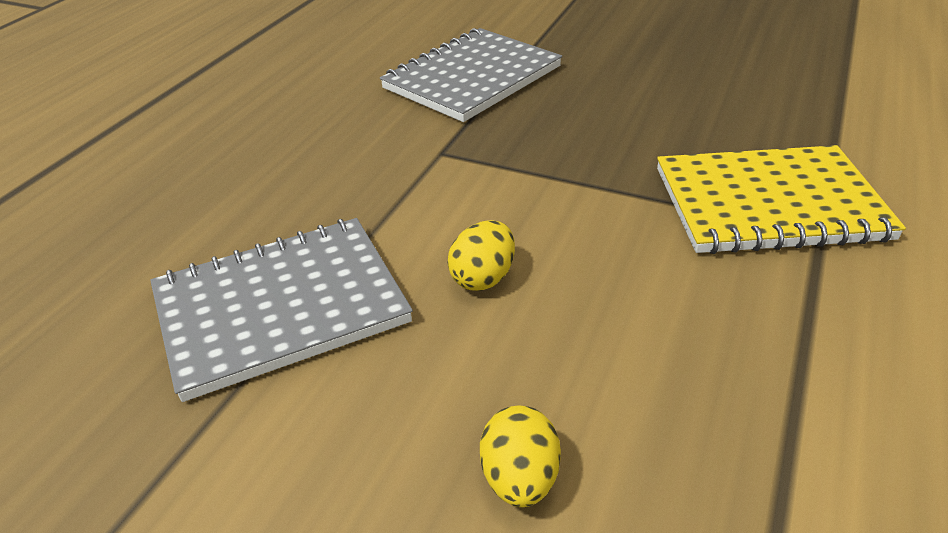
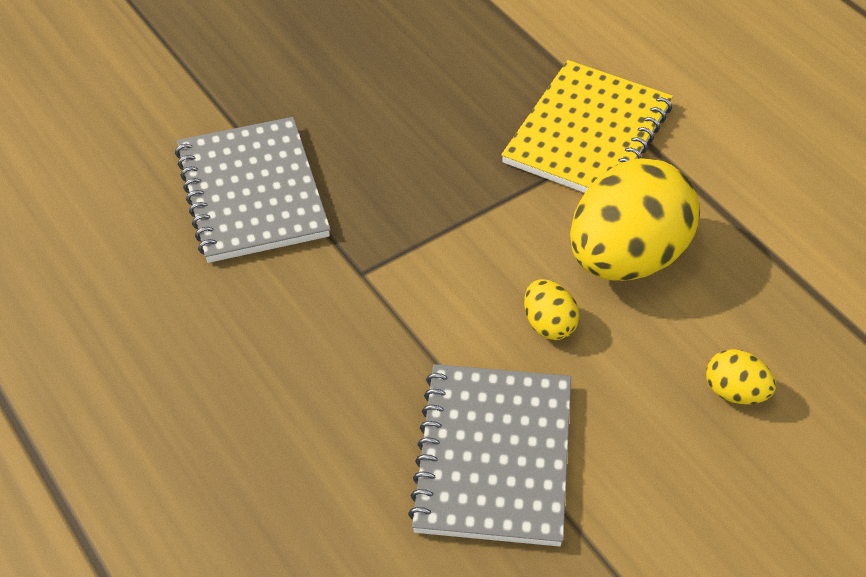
camera: 60 degrees left, 10 degrees up
none -> yellow egg [570,158,700,281]

